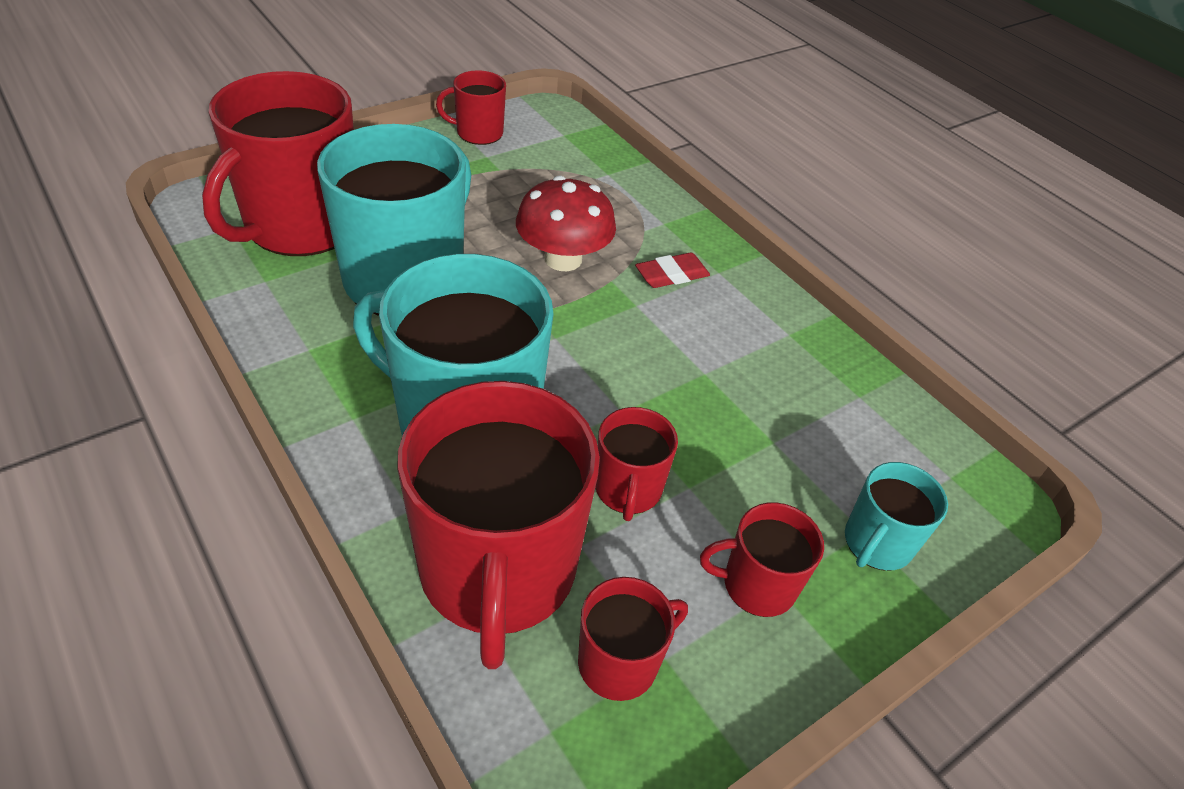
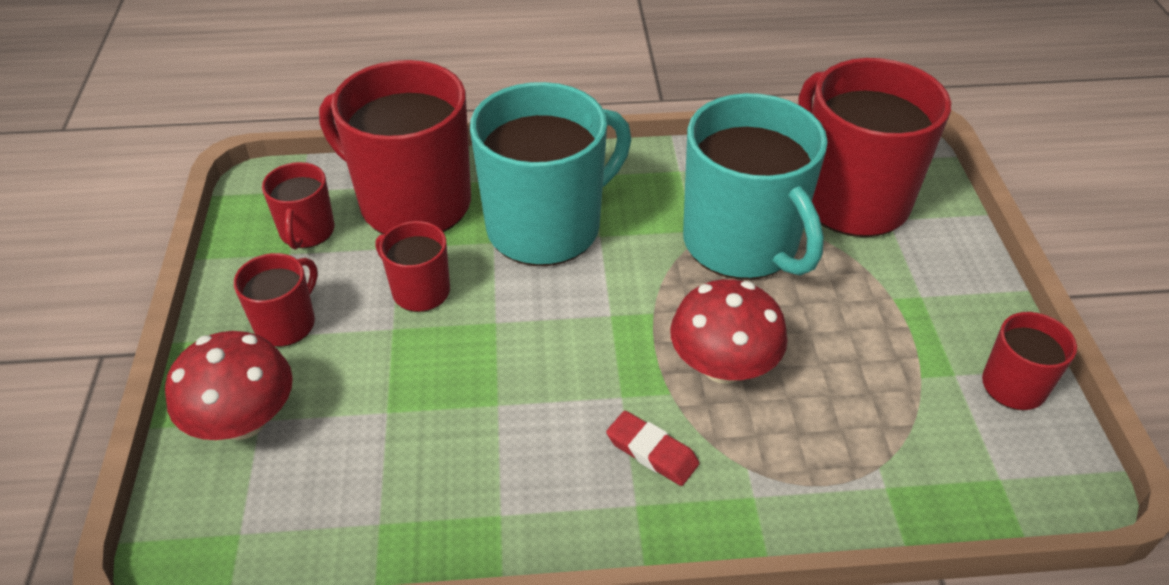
camera: 125 degrees right, 0 degrees up
red eraser [635,252,710,288] -> red eraser turned 60 degrees counterclockwise [606,411,699,486]
turquoise mug [845,462,948,571] -> red mushroom [165,331,293,440]

